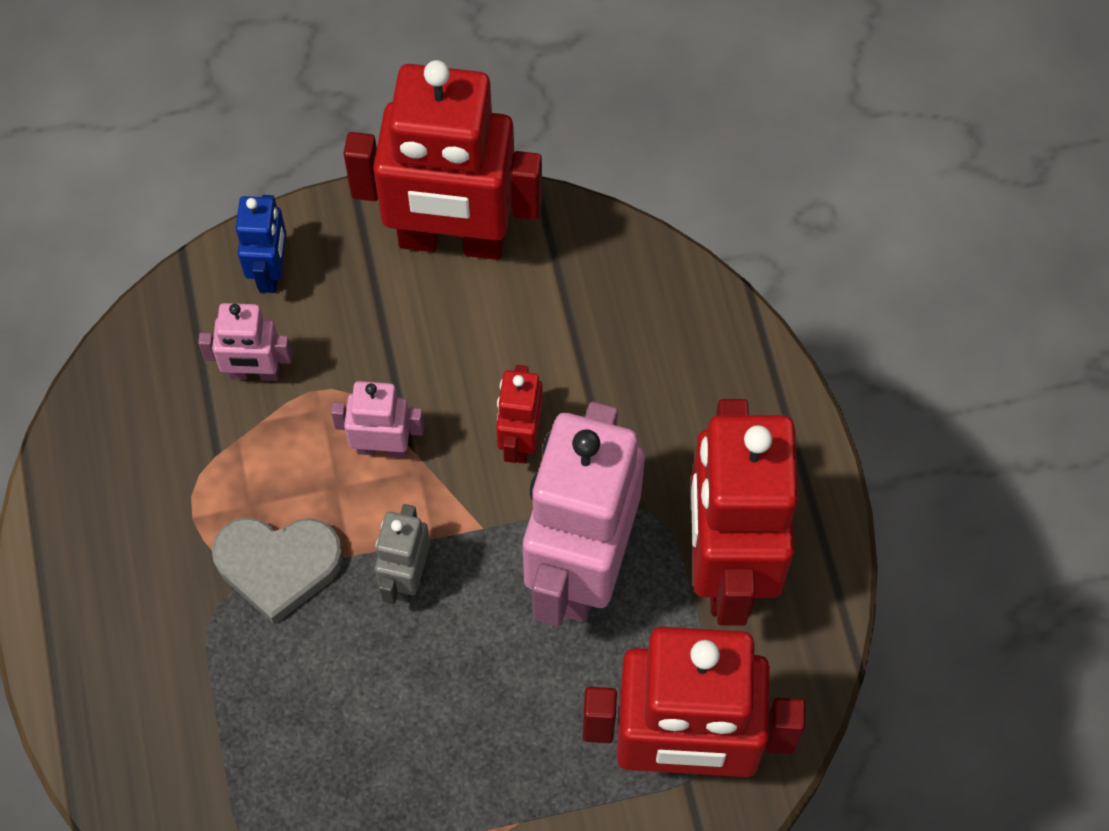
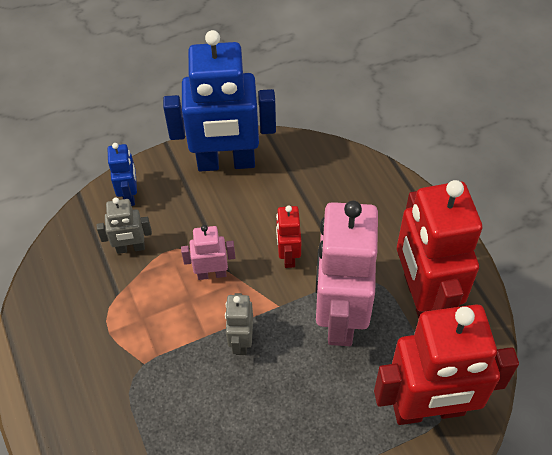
camera: 10 degrees left, 10 degrees down
pink robot [198,303,292,381] -> grey robot [97,197,152,254]
grey heart [212,517,343,625] -> none
red robot [343,60,542,260] -> blue robot [163,30,276,172]

